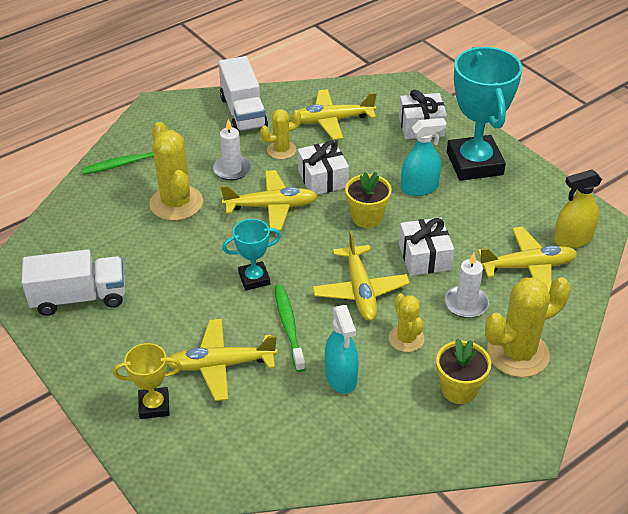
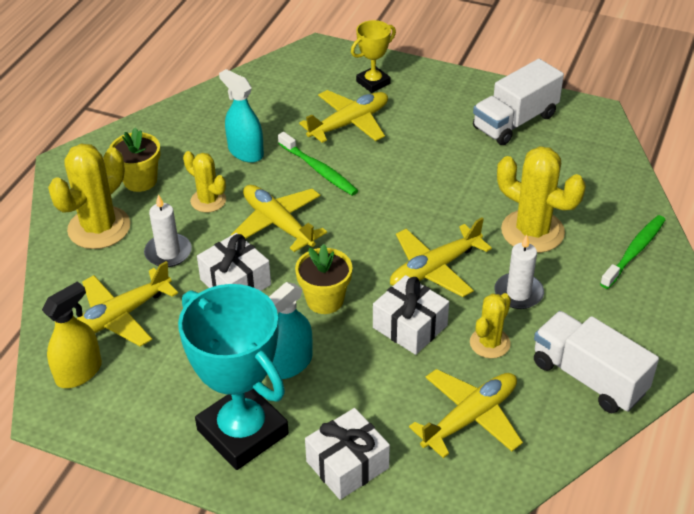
camera: 150 degrees right, 0 degrees up
turquoise trophy [222,219,281,290] -> none

